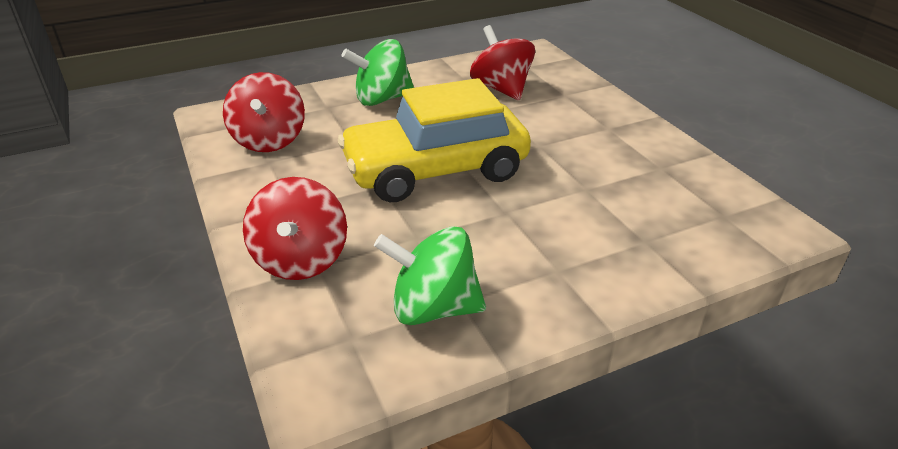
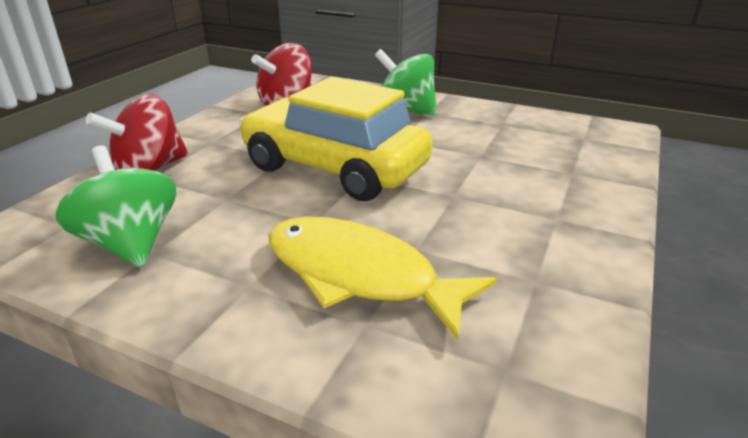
camera: 50 degrees right, 5 degrees down
red spinning top [470,25,535,100] -> none
none -> yellow fish [269,216,497,340]

